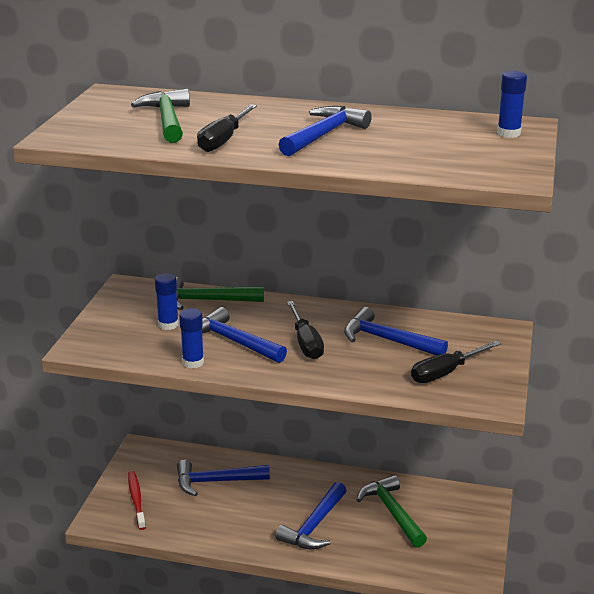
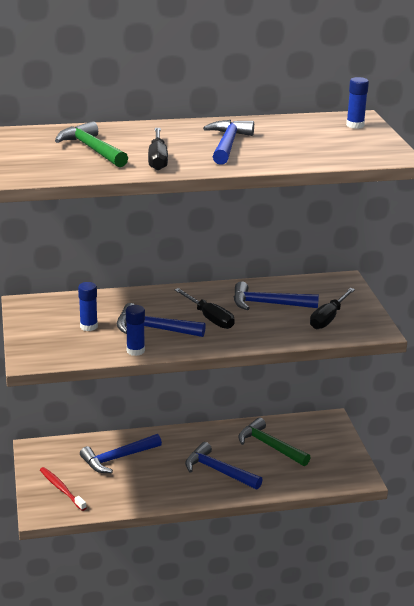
camera: 25 degrees left, 0 degrees up
green hammer [176,277,264,310] -> none
blue hammer [276,482,347,549] -> blue hammer turned 120 degrees clockwise [185,442,263,490]

